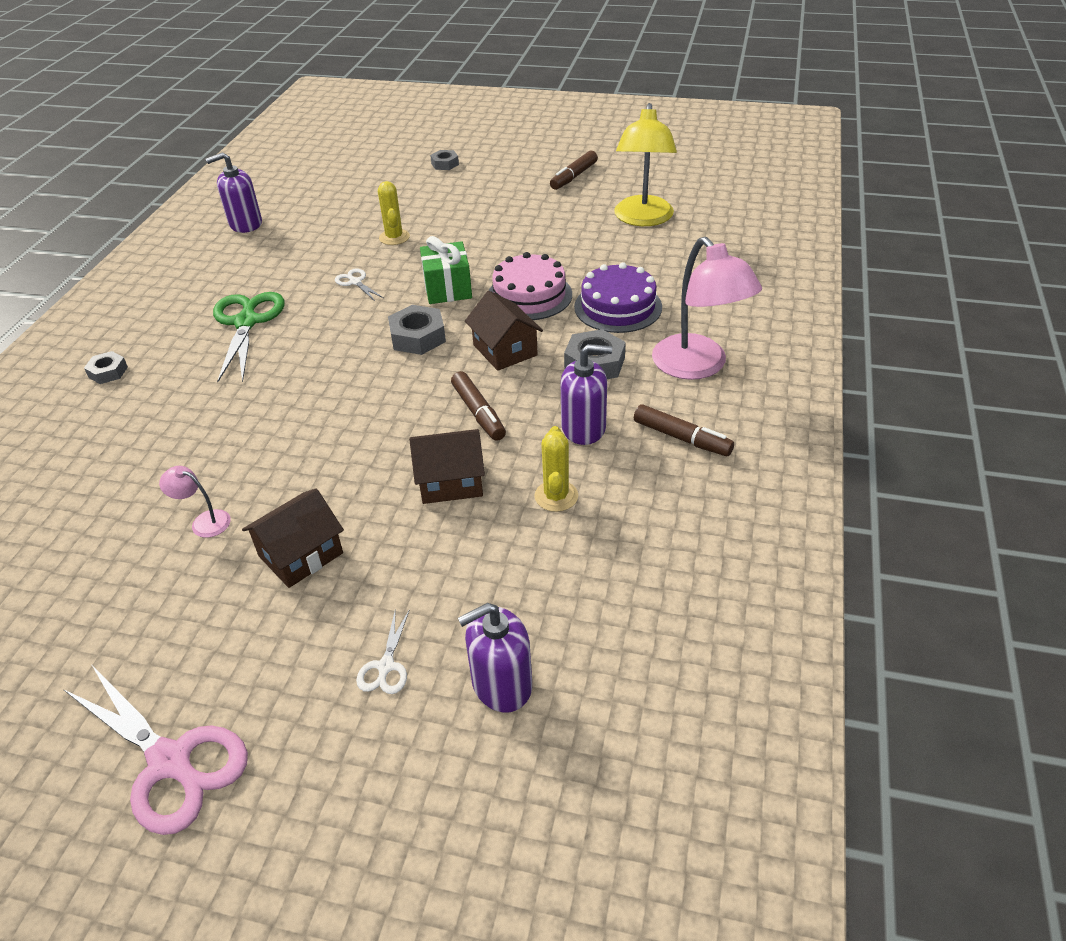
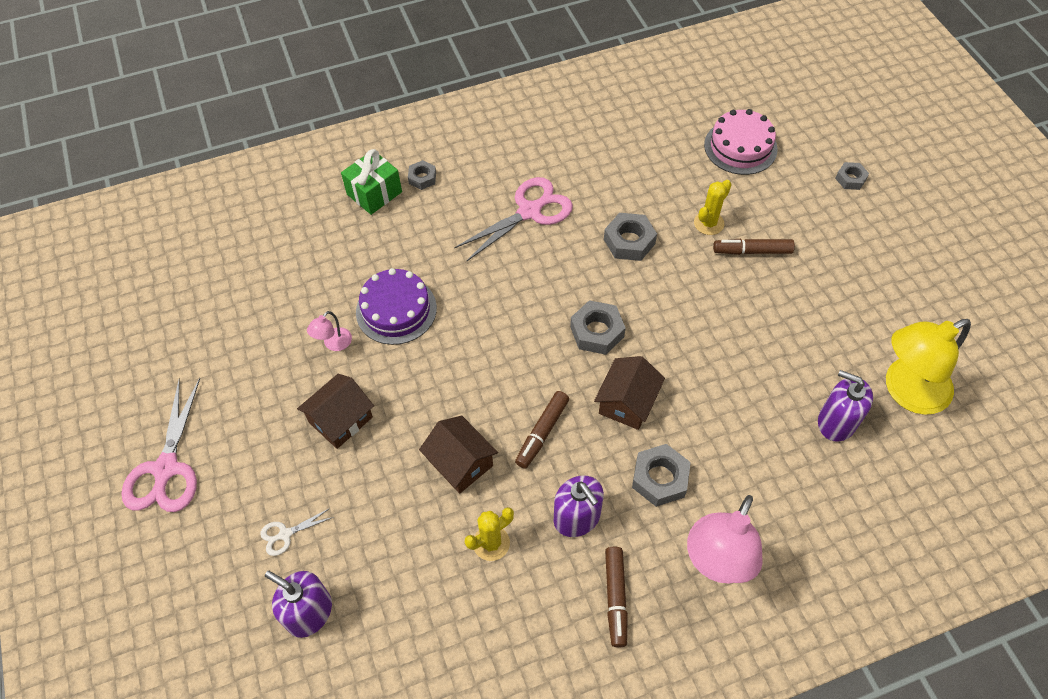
camera: 55 degrees right, 15 degrees up
pink lamp [159,466,231,538] -> pink lamp turned 135 degrees counterclockwise [307,311,352,351]
purple soap dispenser [206,152,262,233] -> purple soap dispenser moved to [818,370,873,442]
green scissors [213,292,285,382] -> pink scissors [454,177,573,262]
brown house [242,488,344,588] -> brown house turned 60 degrees counterclockwise [297,374,374,449]
white scissors [335,269,384,301] -> grey nut [604,213,657,261]
green gift [420,236,472,304] -> green gift moved to [341,149,402,215]
pink cake [489,252,572,320] -> pink cake moved to [704,109,778,175]
brown marker [550,151,598,190] -> brown marker moved to [713,239,795,255]
purple cake [574,262,662,333] -> purple cake moved to [356,268,437,345]

